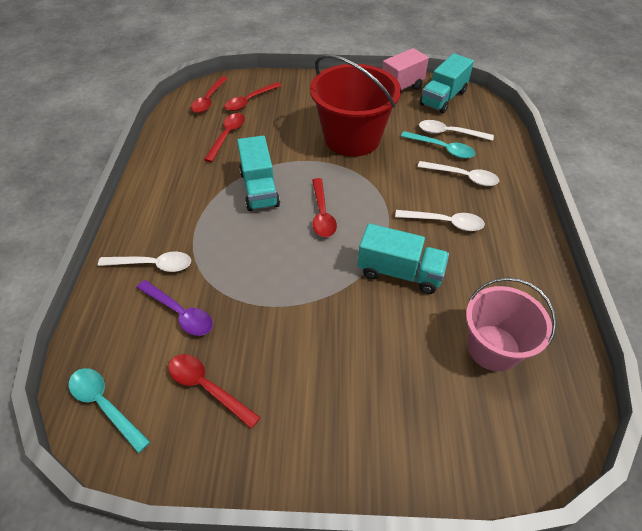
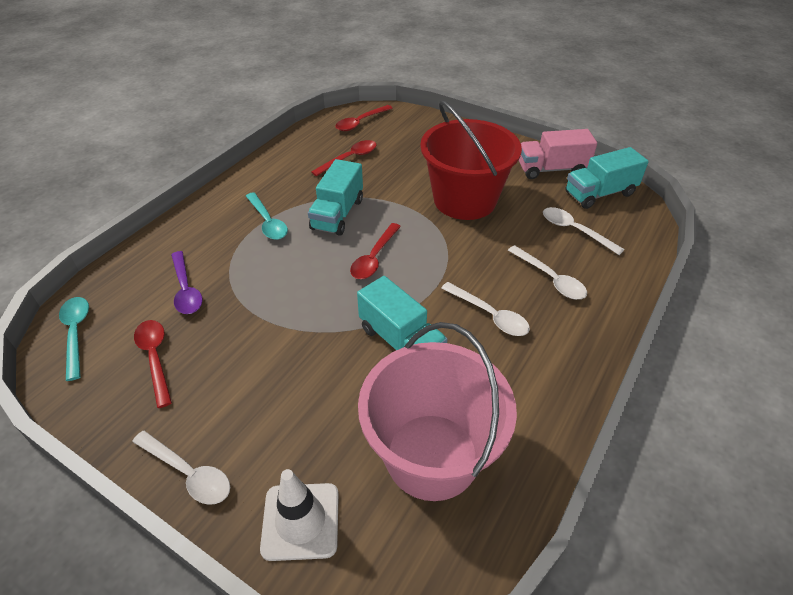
camera: 30 degrees right, 5 degrees down
white spoon [98,251,191,272] -> white spoon moved to [132,431,230,505]
red spoon [224,82,282,111] -> none
turquoise spoon [401,131,475,159] -> turquoise spoon moved to [246,192,288,240]
pink bucket [466,277,557,372] -> pink bucket [358,322,517,501], size x1.53
none -> white traffic cone [260,469,339,561]

